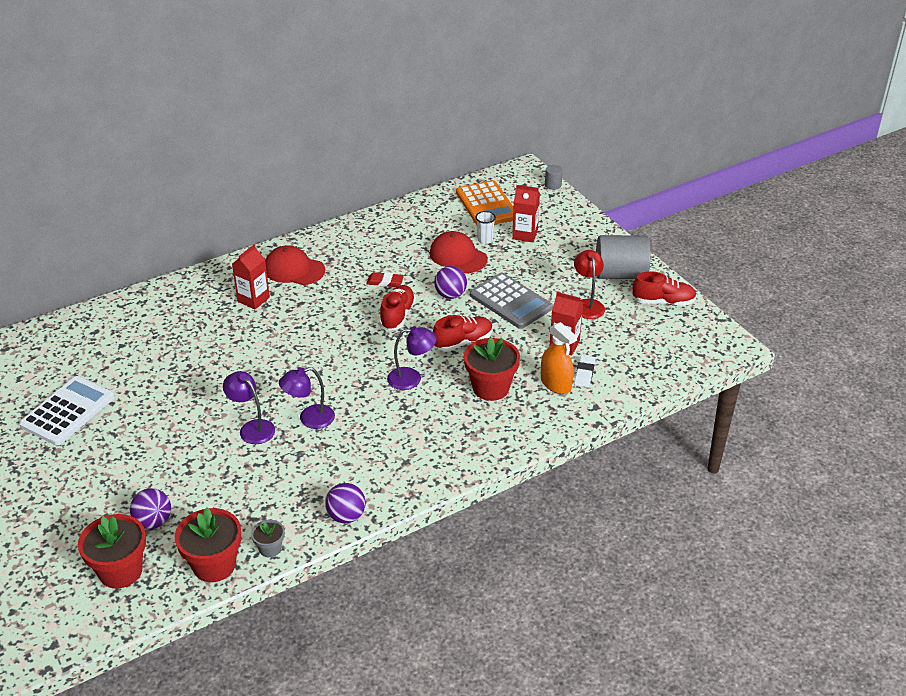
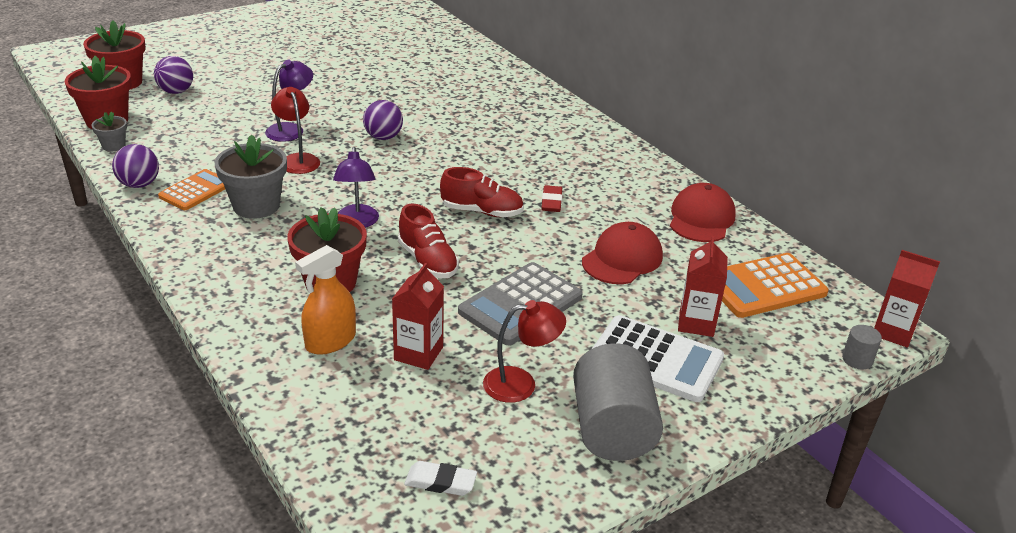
camera: 85 degrees right, 5 degrees down
white calculator [19,376,114,445] -> white calculator moved to [592,315,724,402]
red carton [232,244,270,309] -> red carton moved to [874,250,940,348]
red cap [265,245,325,285] -> red cap moved to [670,183,736,242]
purple lamp [279,367,335,429] -> red lamp [271,87,320,174]
purple ball [434,266,467,299] -> purple ball moved to [363,100,403,140]
white cup [476,211,496,244] -> none
white eraser [574,355,596,387] -> white eraser moved to [404,461,477,496]
red shoe [632,271,697,306] -> none
none -> orange calculator [158,169,225,210]
none -> grey flower pot [215,134,287,219]

